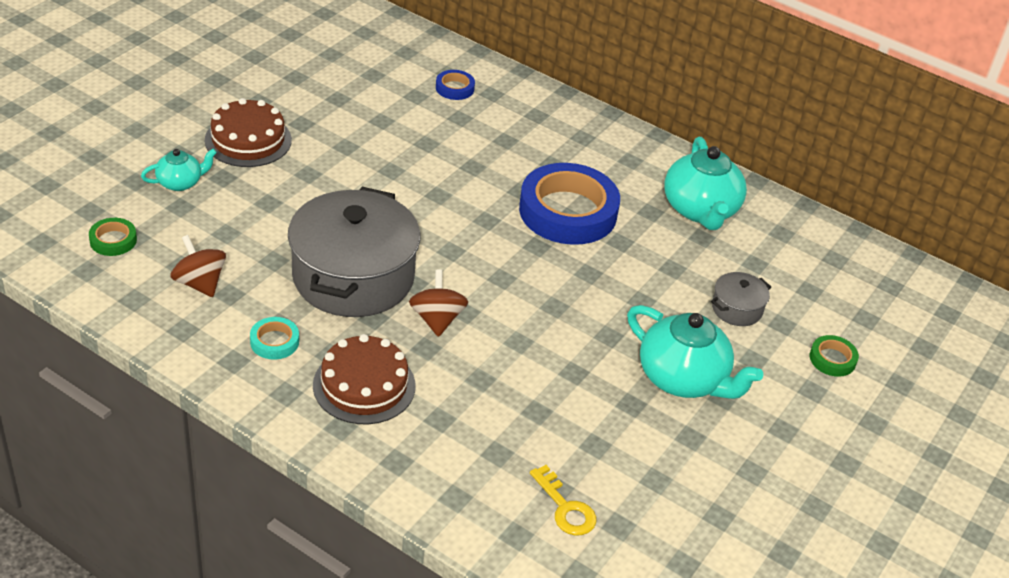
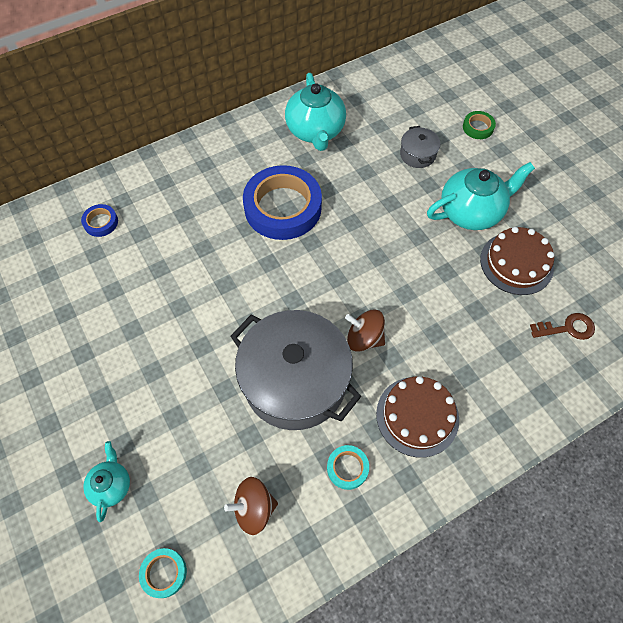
camera: 60 degrees left, 20 degrees up
green tape [89,218,137,256] -> turquoise tape [139,548,187,598]
brown cake [205,98,292,167] -> brown cake moved to [480,227,554,295]
yellow key [530,465,596,536] -> brown key [530,313,595,340]
turquoise teapot [664,137,747,230] -> turquoise teapot turned 60 degrees clockwise [285,73,346,151]

